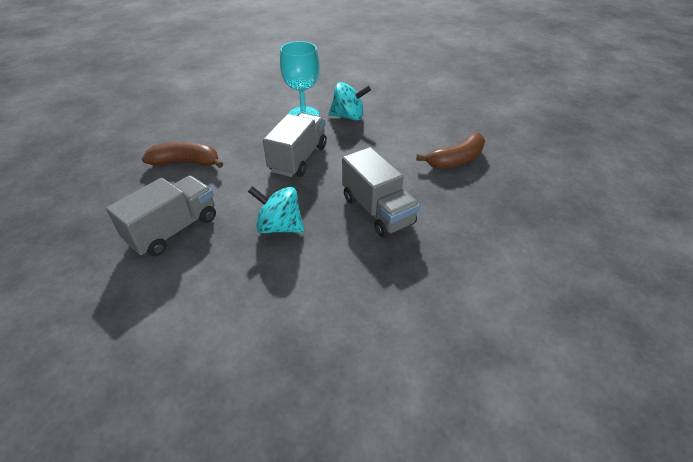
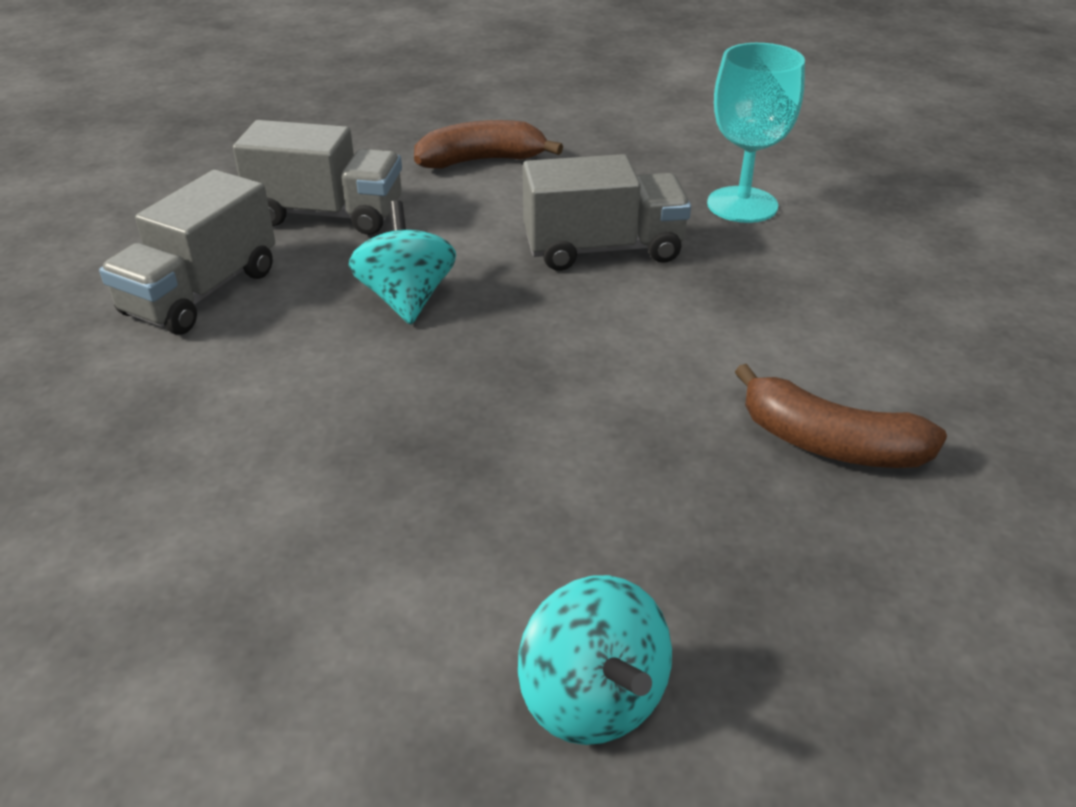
camera: 60 degrees right, 5 degrees down
brown banana [142,142,223,168] -> brown banana turned 75 degrees counterclockwise [414,120,563,168]
turquoise spinning top [329,82,371,121] -> turquoise spinning top moved to [518,575,672,745]
grey truck [342,147,420,237] -> grey truck moved to [99,169,275,335]

